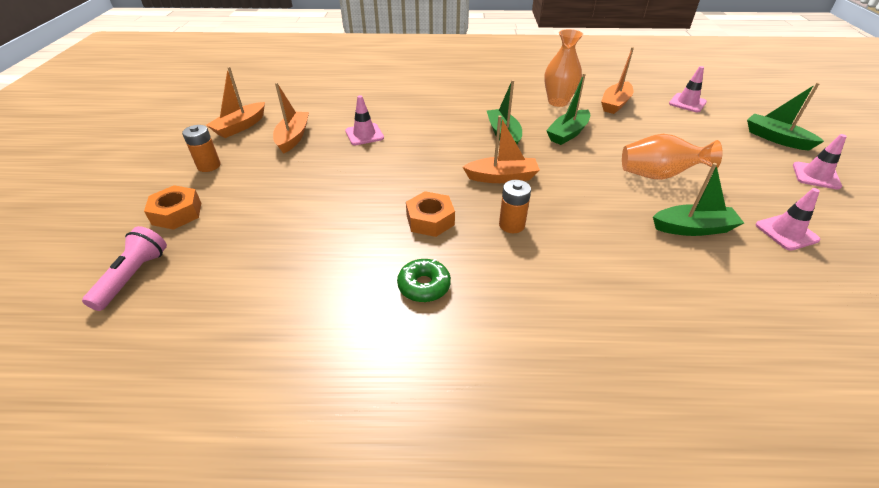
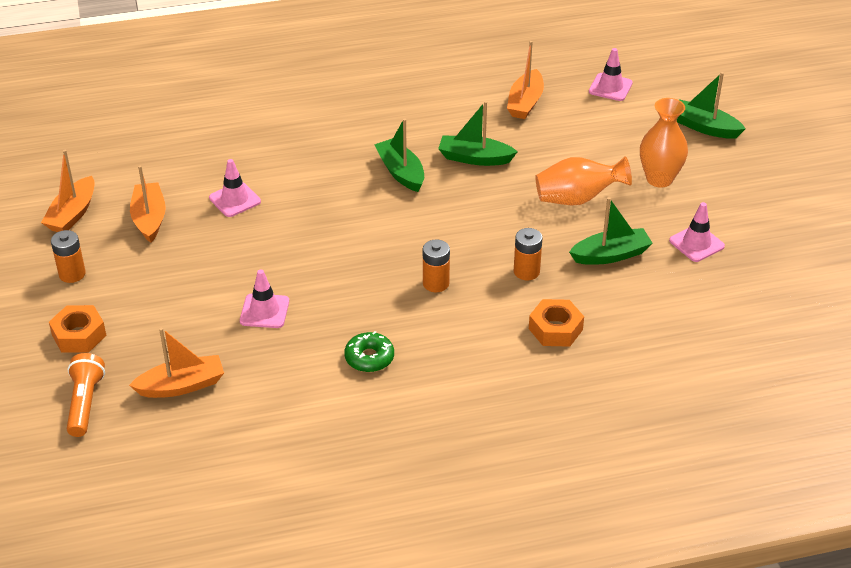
camera: 15 degrees left, 0 degrees up
pink flashlight [82,226,167,311] -> orange flashlight [67,353,105,437]
orange nut [406,191,455,237] -> orange nut moved to [529,299,584,347]
orange boat [463,115,540,183] -> orange boat moved to [129,328,224,398]
orange vase [544,29,583,107] -> orange vase moved to [640,98,688,188]
green boat [546,73,590,145] -> green boat turned 75 degrees clockwise [438,101,517,166]
pink traffic cone [793,134,847,190] -> pink traffic cone moved to [240,269,289,328]
none -> orange battery [514,228,543,281]

